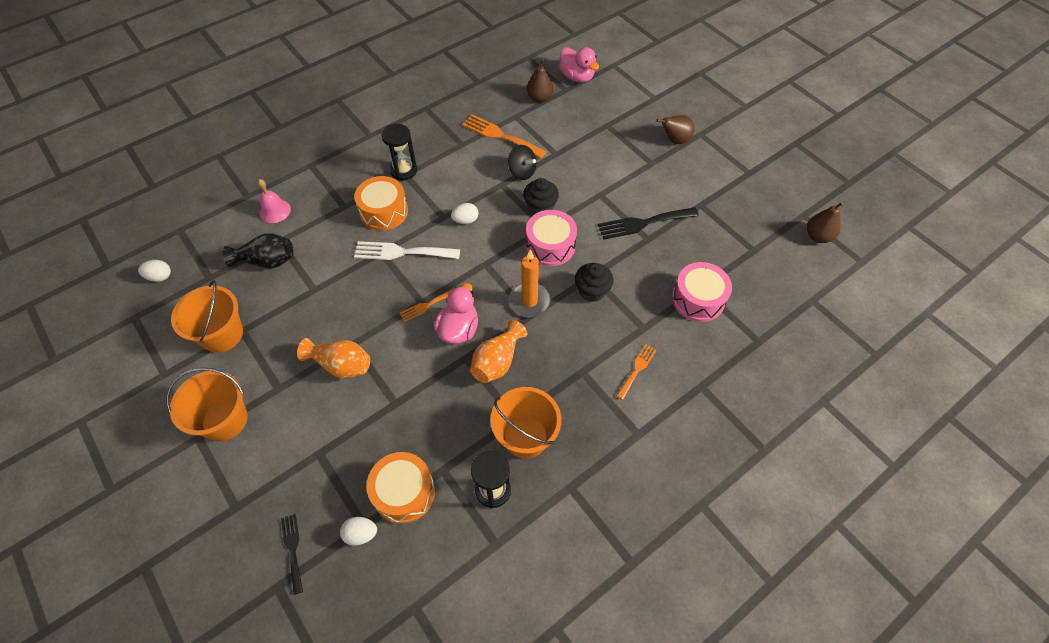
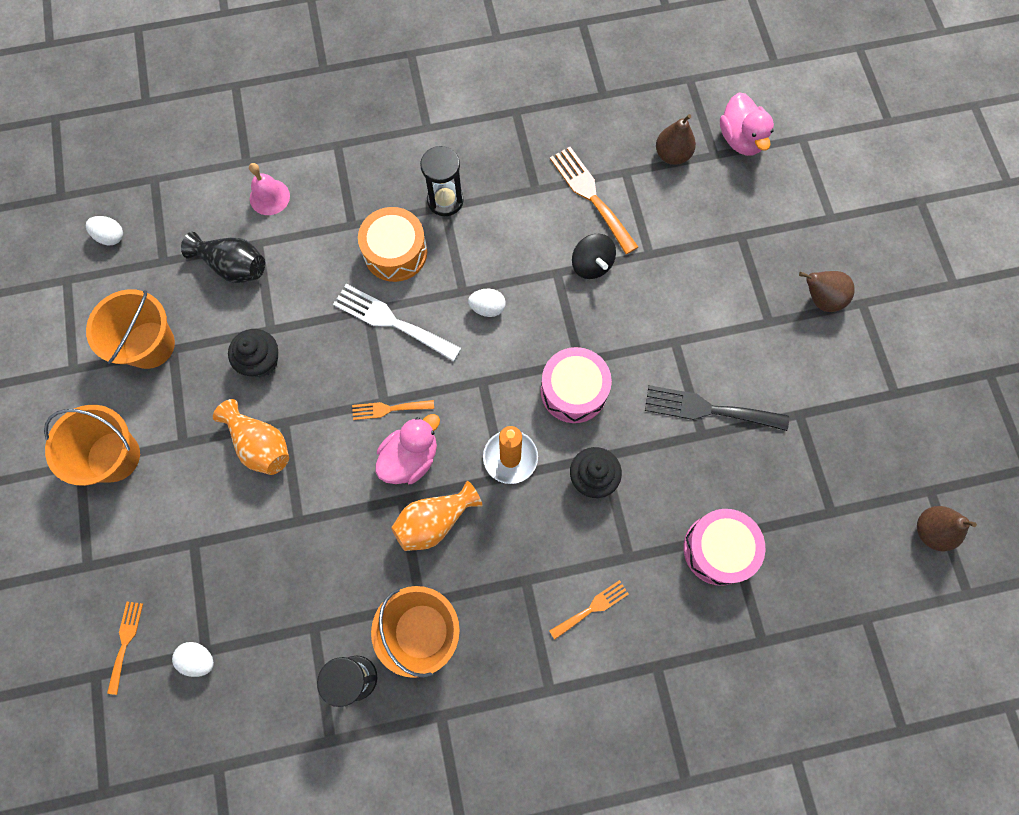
camera: 25 degrees right, 15 degrees up
black fork [281,514,303,595] -> orange fork [107,602,143,695]
orange drum [366,452,435,524] -> none
black cupcake [523,178,559,215] -> black cupcake moved to [228,329,278,377]

